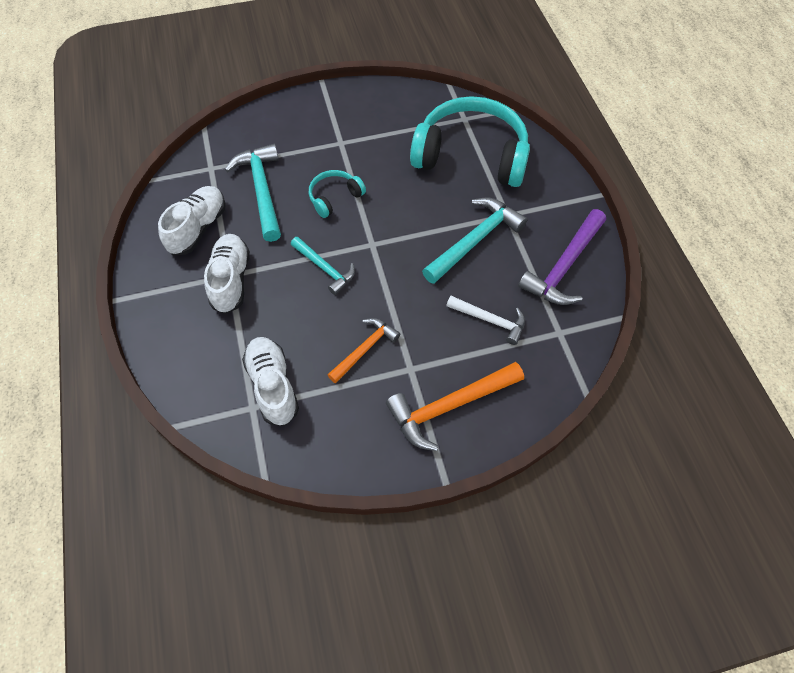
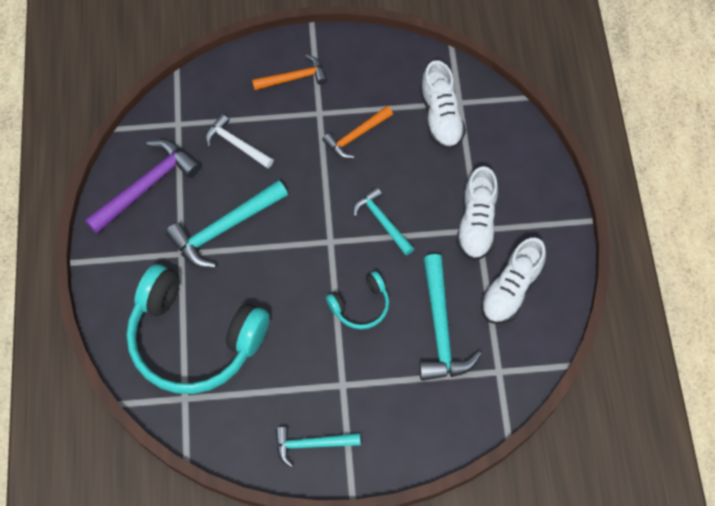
camera: 170 degrees left, 5 degrees up
orange hammer [386,362,524,451] -> orange hammer [252,54,327,90], size x0.62
none -> turquoise hammer [275,427,361,468]

